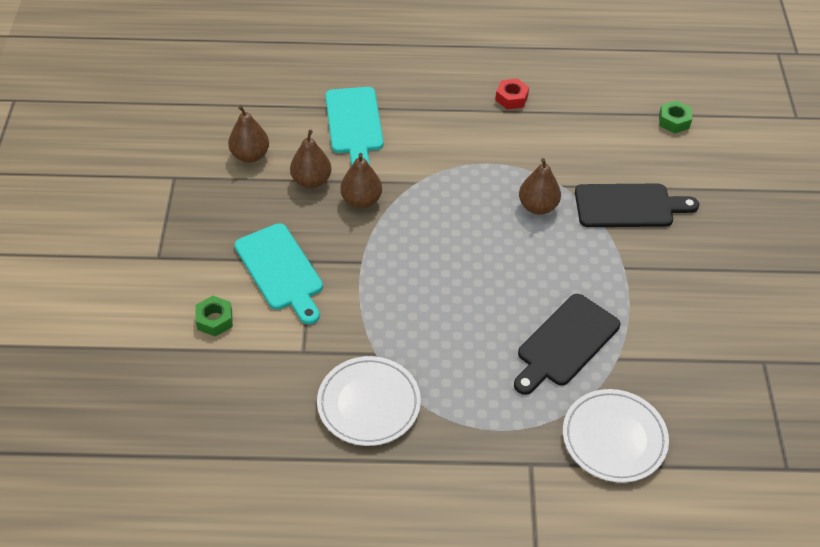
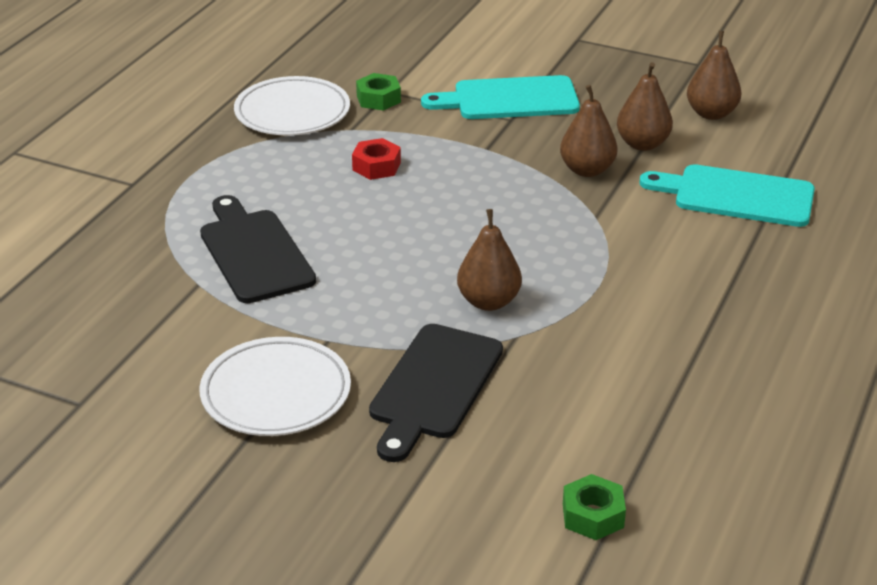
camera: 115 degrees right, 15 degrees down
green nut [195,296,233,337] -> green nut moved to [356,73,401,111]
red nut [495,78,529,109] -> red nut moved to [352,138,401,180]
white plate [563,389,669,483] -> white plate moved to [200,337,351,436]

